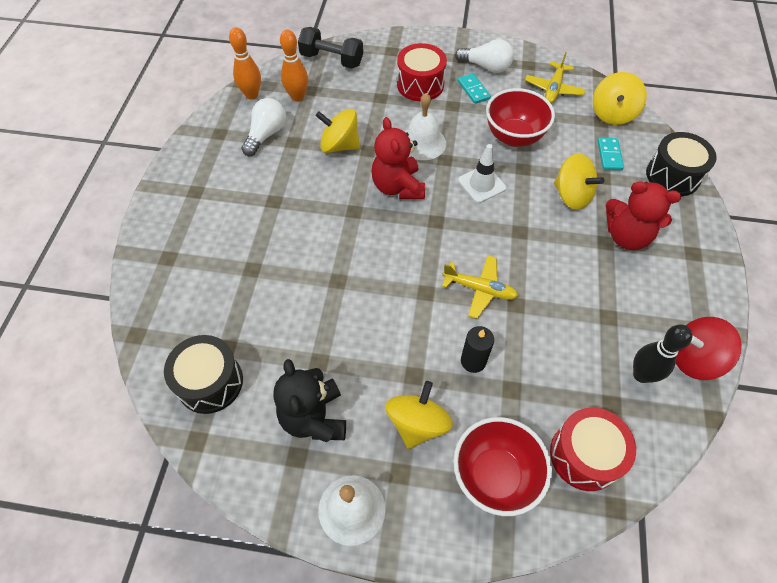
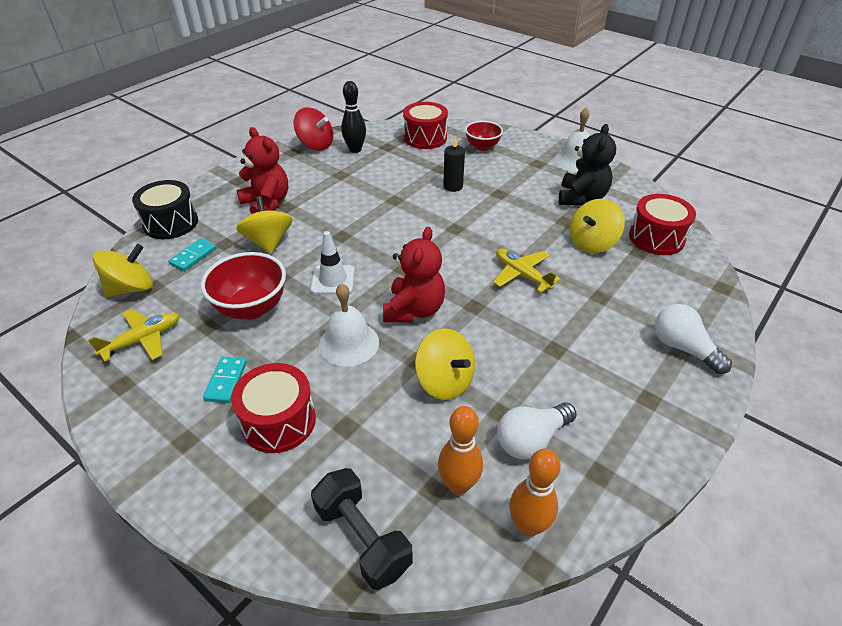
camera: 150 degrees left, 15 degrees down
black drum [164,335,243,414] -> red drum [629,194,696,255]
yellow spinning top [385,381,453,449] -> yellow spinning top moved to [570,199,625,253]
yellow plane [442,255,518,319] -> yellow plane moved to [493,249,561,293]
red bowl [453,417,552,516] -> red bowl [465,121,503,151], size x0.65
white light bulb [455,39,514,73] -> white light bulb moved to [655,304,732,374]

